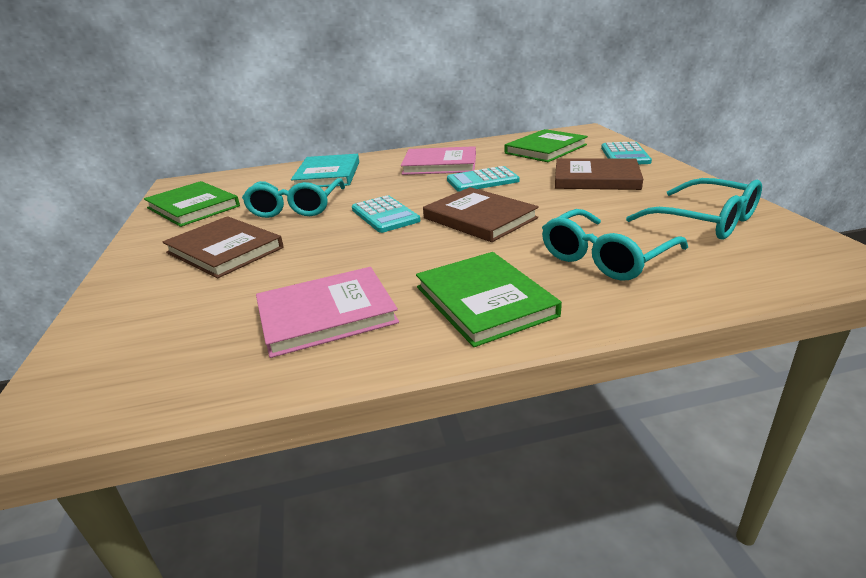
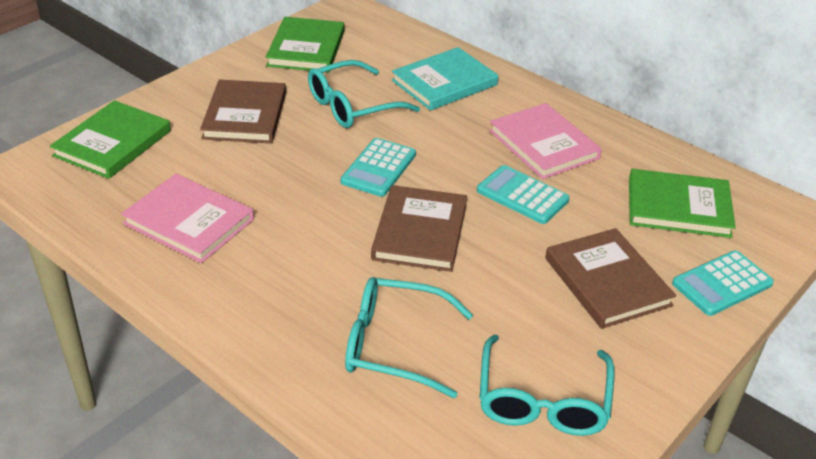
camera: 50 degrees right, 10 degrees up
green book [416,252,562,347] -> green book moved to [50,100,171,179]

